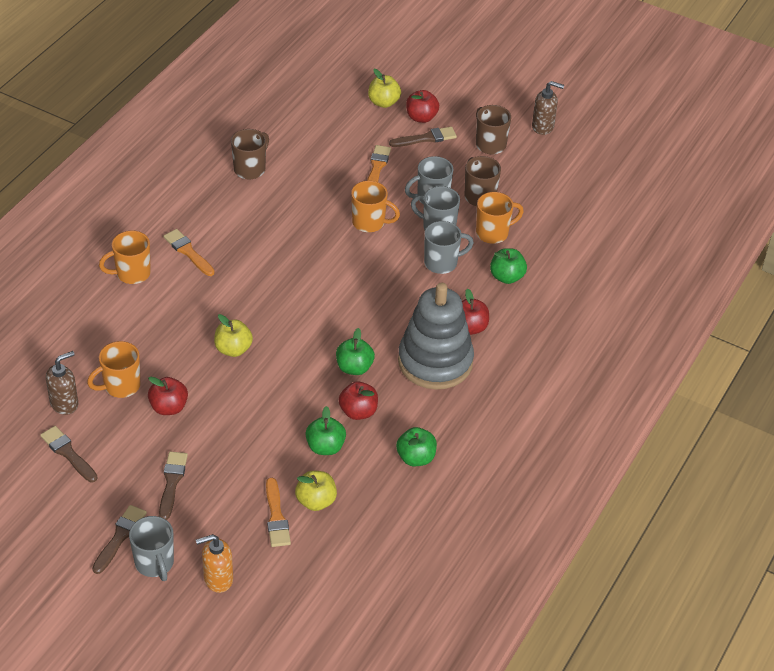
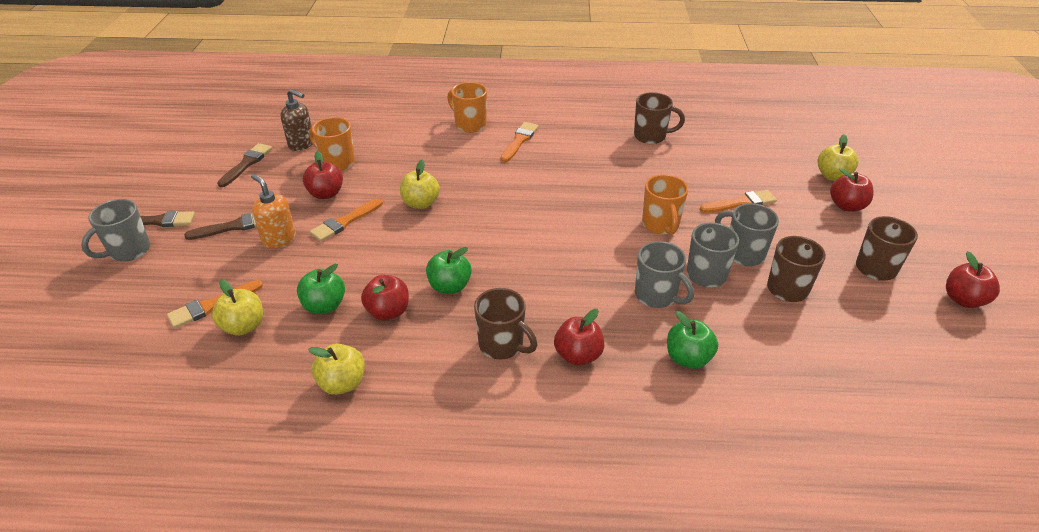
camera: 65 degrees right, 5 degrees down
orange soap dispenser [196,534,233,593] -> orange soap dispenser moved to [251,174,296,249]
brown brush [389,127,457,147] -> none
green apple [396,427,437,466] -> yellow apple [308,344,365,395]
grey stacking toy [398,282,474,390] -> brown mug [474,288,537,360]
orange mug [476,192,524,244] -> none
brown soap dispenser [532,81,564,135] -> red apple [946,251,1000,308]
none -> orange brush [310,198,383,242]

